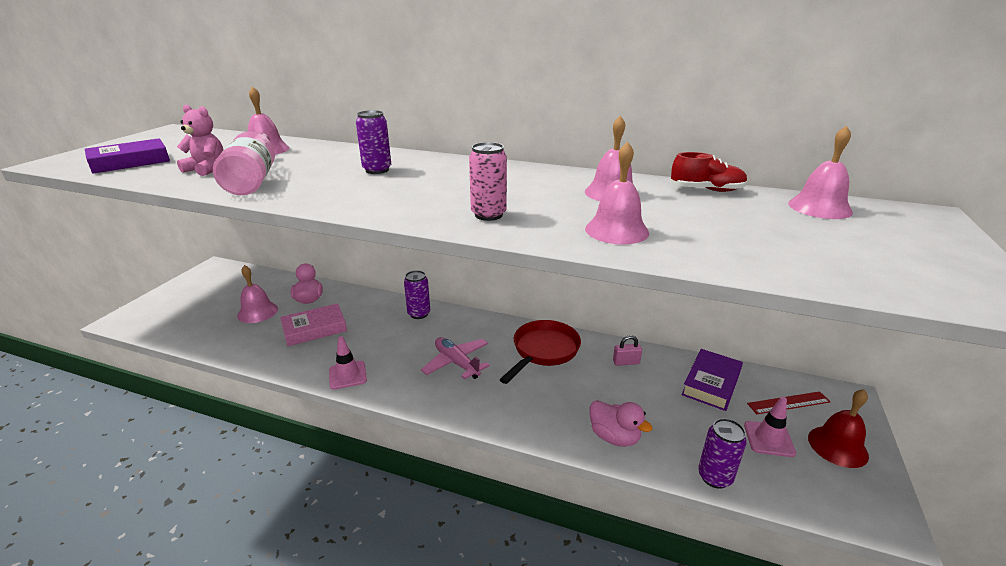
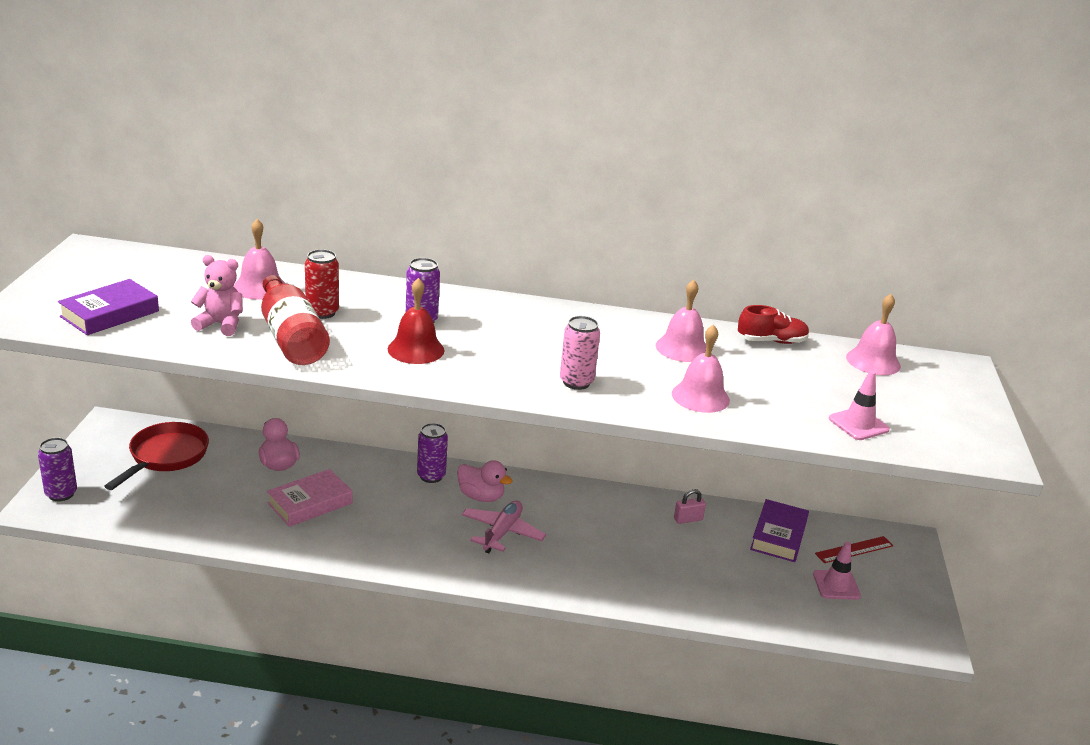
camera: 15 degrees left, 0 degrees up
pink bottle [213,131,275,195] -> red bottle [261,275,330,365]
pink bell [237,265,278,323] -> none
pink traffic cone [329,336,367,390] -> pink traffic cone moved to [829,370,890,440]
pink plane [421,337,490,379] -> pink plane turned 75 degrees clockwise [462,501,546,553]
red pan [499,320,581,384] -> red pan moved to [104,422,209,490]
pink duck [590,400,653,447] -> pink duck moved to [457,460,513,502]
purple can [698,418,747,489] -> purple can moved to [38,437,77,501]
red bell [808,389,869,468] -> red bell moved to [388,278,444,364]
none -> red can [305,249,339,319]

